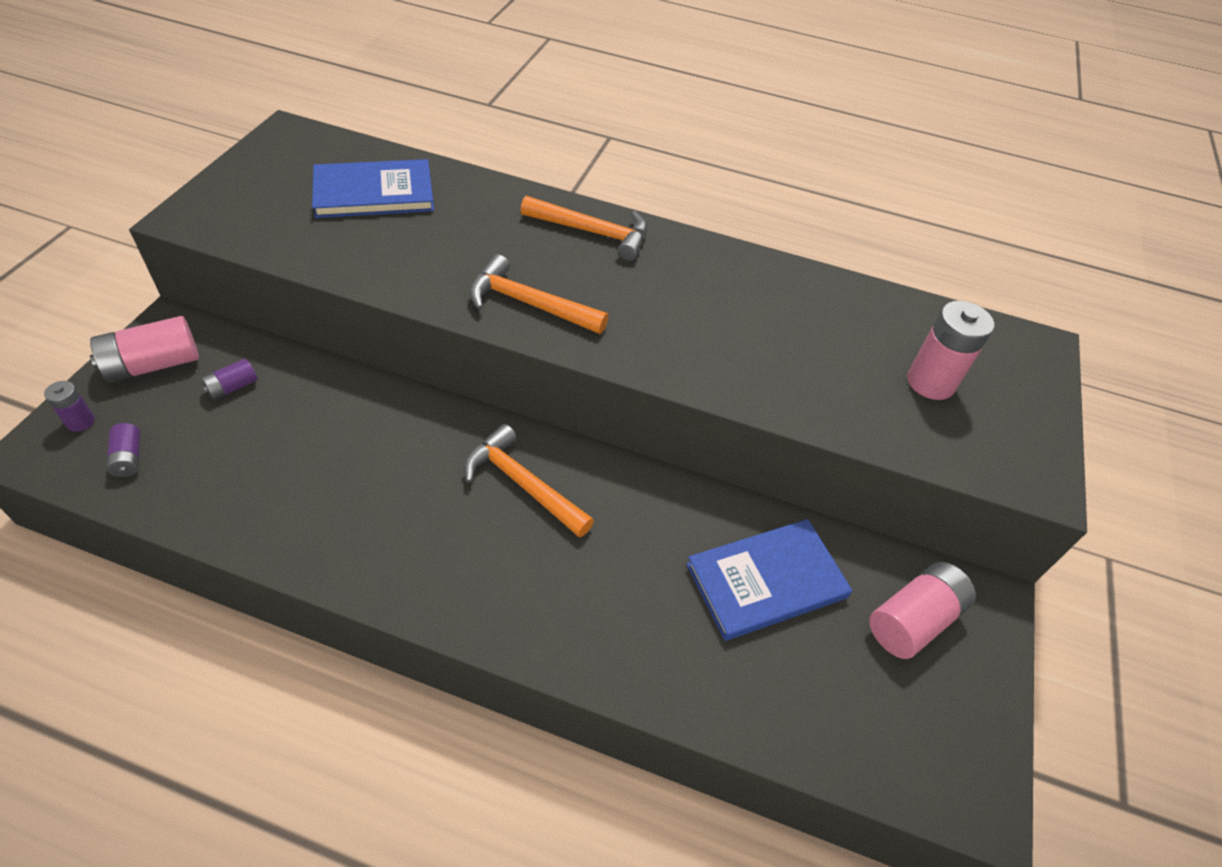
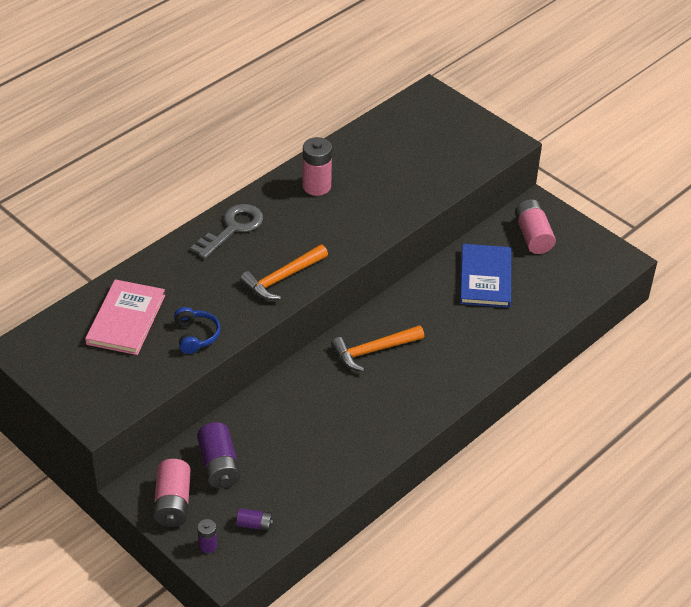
camera: 60 degrees left, 5 degrees down
purple battery [201,359,258,400] -> purple battery [197,422,241,488], size x1.86
blue book [312,159,434,218] -> pink book [85,279,165,355]
orange hammer [521,196,647,261] -> grey key [191,204,263,259]
pink battery [907,301,994,400] -> pink battery moved to [303,137,332,196]
none -> blue headphones [174,307,220,354]

